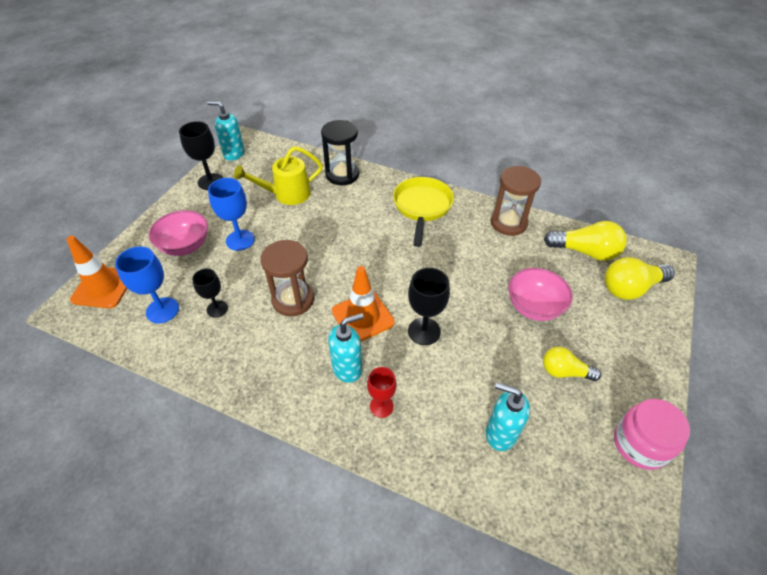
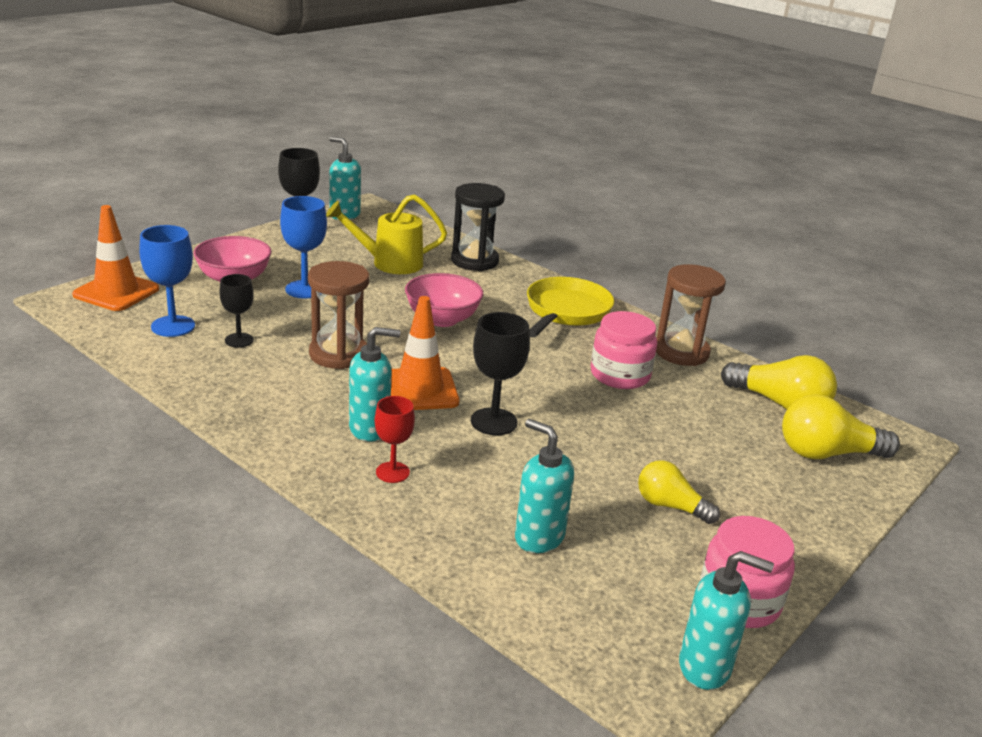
camera: 15 degrees right, 20 degrees down
pink bowl [508,268,573,321] -> pink bowl moved to [405,273,483,327]
none -> pink jar [591,311,657,389]
none -> turquoise soap dispenser [679,551,774,690]

